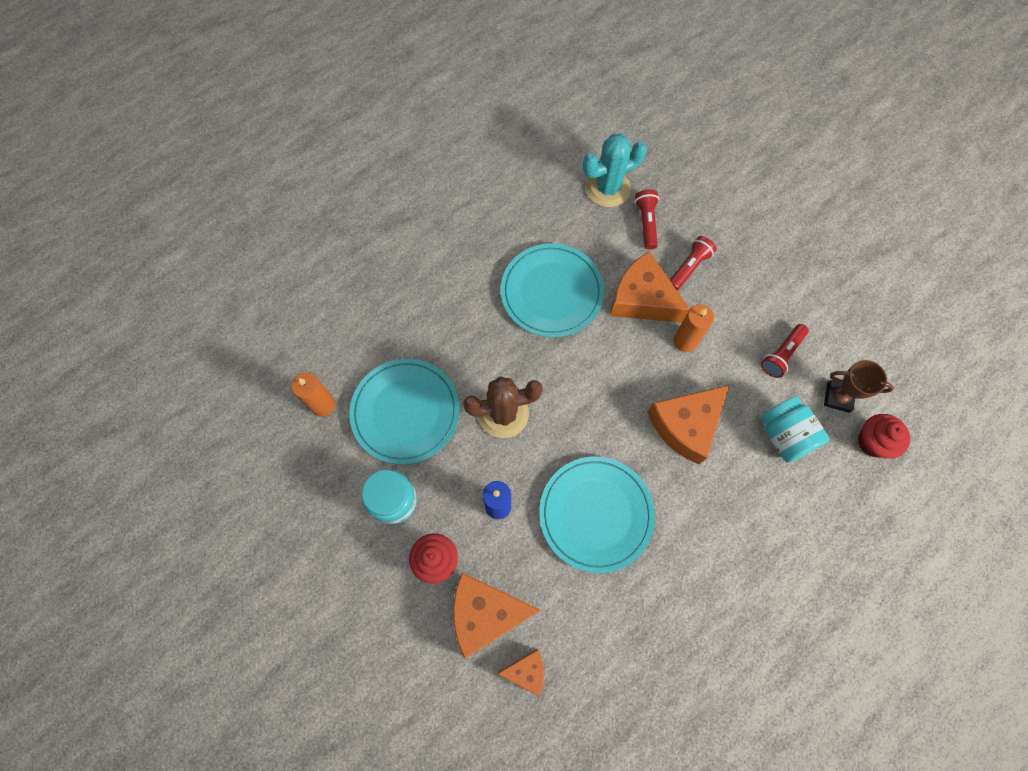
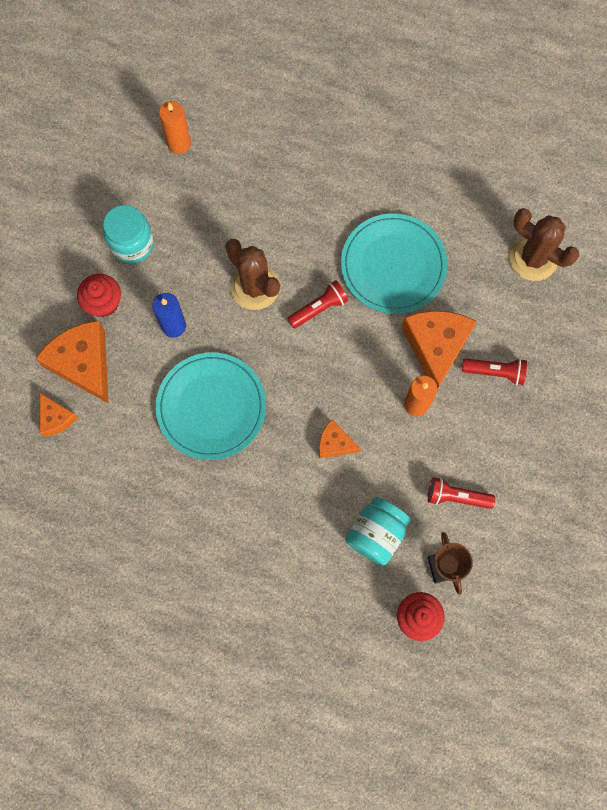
camera: 60 degrees right, 5 degrees up
turquoise plate [349,359,460,464] -> none
turquoise cactus [583,134,647,207] -> brown cactus [509,208,579,281]
red flashlight [635,189,659,249] -> red flashlight moved to [287,280,349,328]
orange cheese [647,385,729,464] -> orange cheese [319,419,361,458], size x0.53

